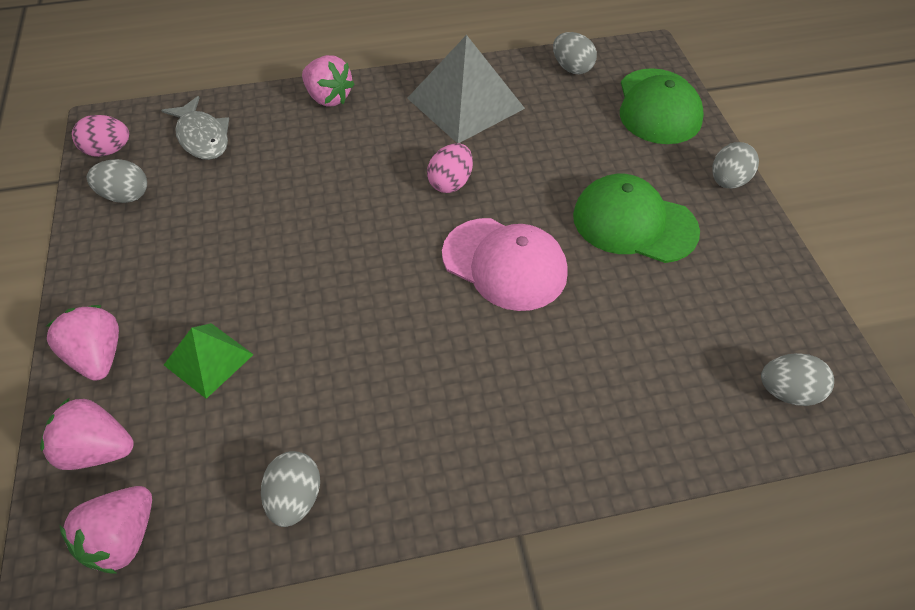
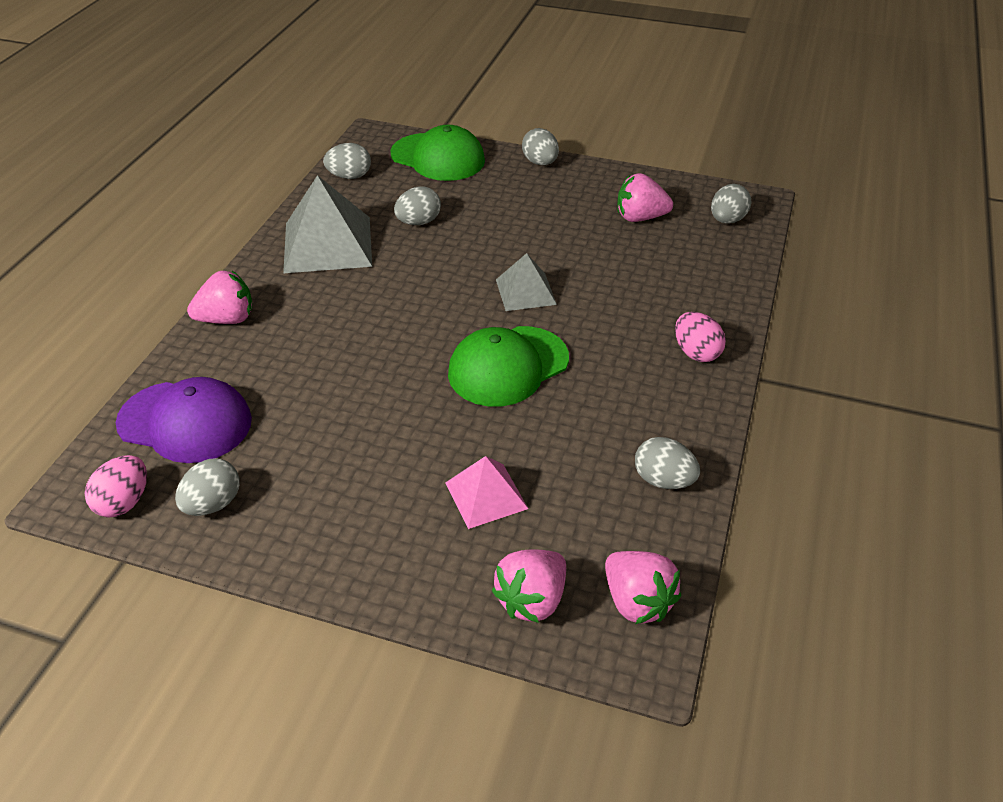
camera: 60 degrees left, 10 degrees down
pink strawberry [46,305,119,381] -> pink strawberry moved to [617,173,673,222]
grey fish [161,96,229,160] -> purple cap [116,377,252,463]
green pyramid [164,323,254,399] -> pink pyramid [445,456,528,529]
pink egg [427,143,473,193] -> pink egg moved to [675,312,726,362]
pink cap [442,218,568,311] -> grey pyramid [496,253,557,311]
green cap [573,174,700,263] -> green cap moved to [448,326,569,407]
none -> grey egg [394,187,441,225]

